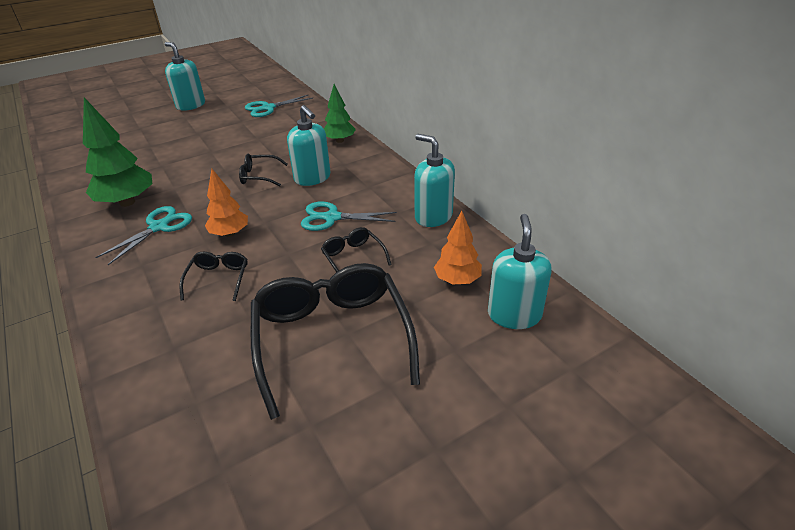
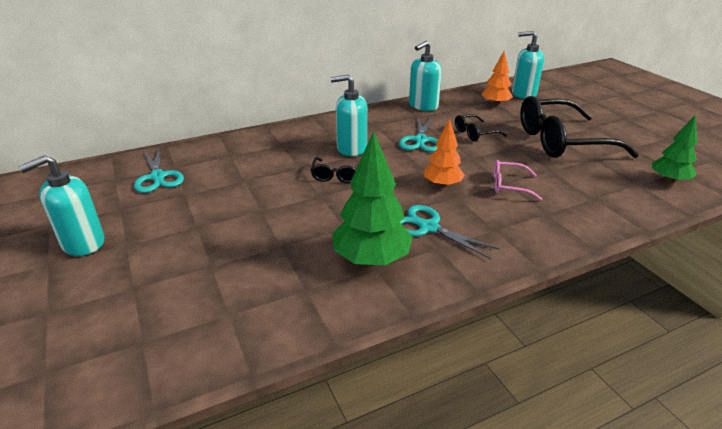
camera: 85 degrees left, 5 degrees down
black glasses [180,251,247,301] -> pink glasses [494,160,542,201]
turquoise soap dispenser [287,105,330,186] -> turquoise soap dispenser turned 150 degrees counterclockwise [331,75,367,156]
green tree [324,84,356,143] -> green tree moved to [652,115,698,184]

